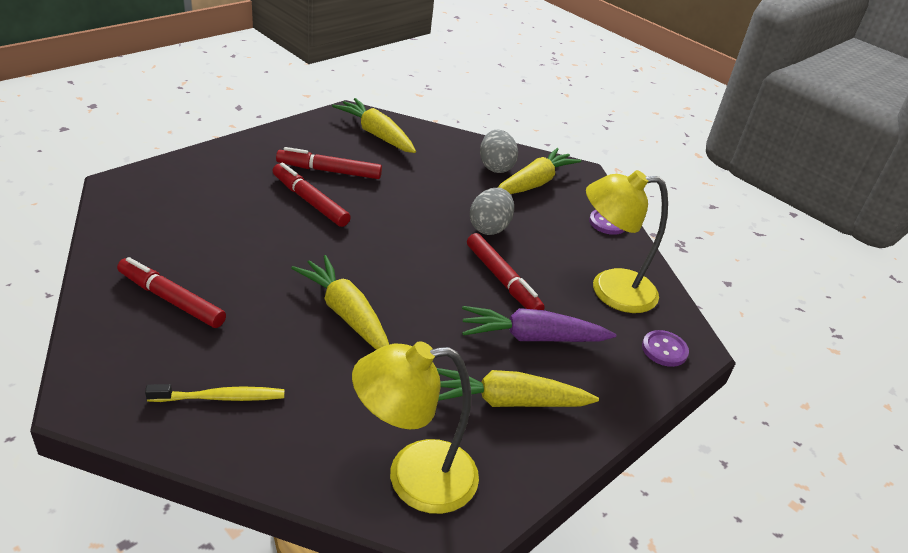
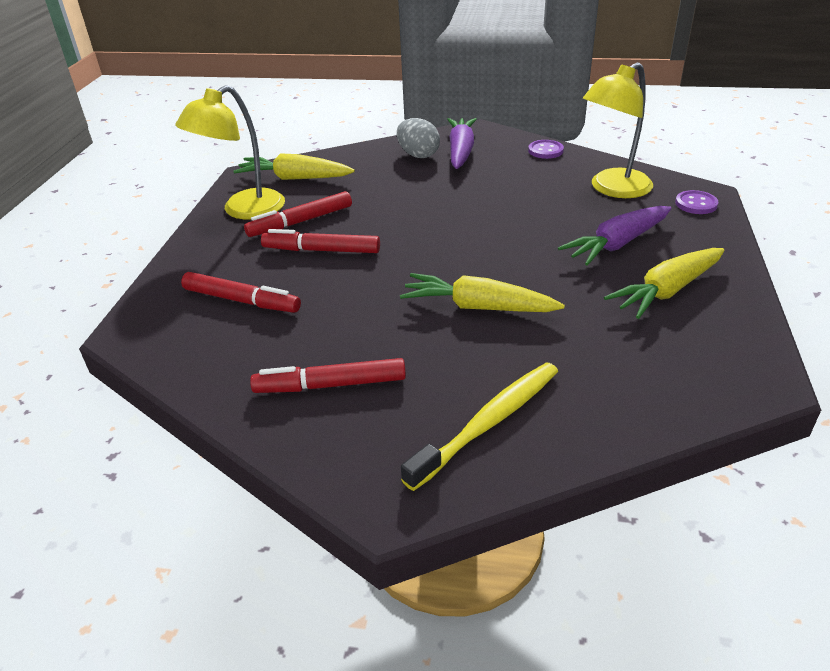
camera: 30 degrees left, 0 degrees up
yellow toothbrush [145,384,285,402] -> yellow toothbrush [401,362,558,491], size x1.51
yellow lamp [352,341,479,514] -> yellow lamp moved to [175,85,285,220]
red marker [467,233,545,310] -> red marker moved to [181,272,301,313]
grey egg [470,188,514,235] -> none
yellow carrot [498,148,581,194] -> purple carrot [447,118,477,169]

